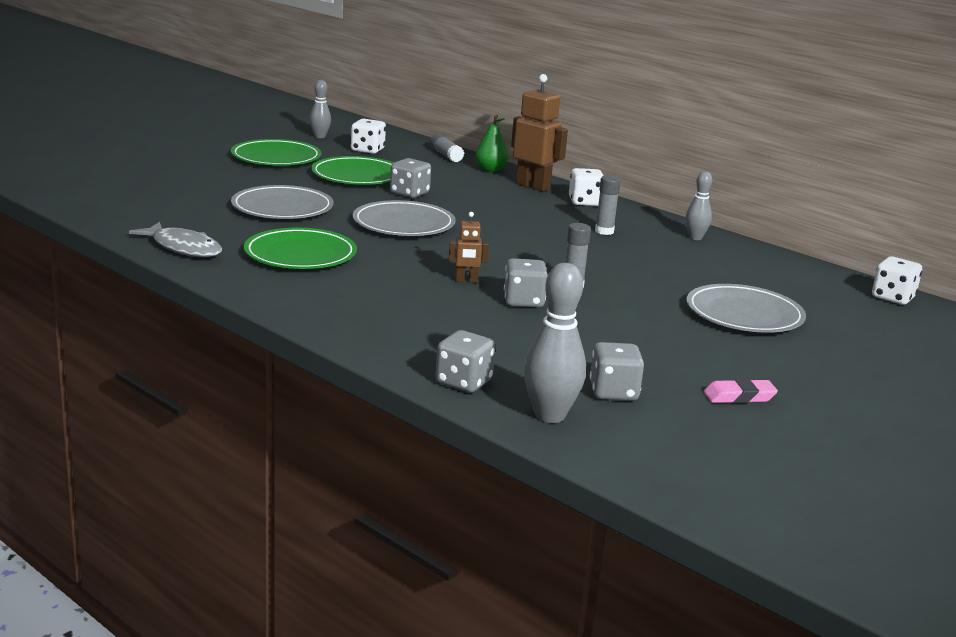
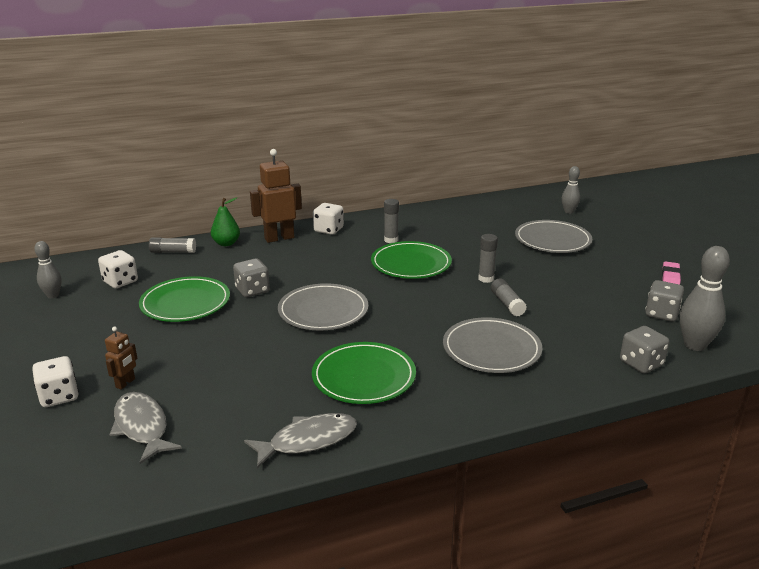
camera: 60 degrees left, 5 degrees up
green plate [231,139,322,166] -> green plate moved to [371,241,452,279]
grey plate [231,185,334,219] -> grey plate moved to [443,317,542,373]
brown robot [448,212,489,283] -> brown robot moved to [105,327,137,390]
grey dice [504,258,548,308] -> grey glue stick [491,278,527,316]
grey bowling pin [686,171,712,240] -> grey bowling pin moved to [562,166,580,214]
white dice [872,256,922,305] -> white dice moved to [32,356,79,407]
none -> grey fish [109,392,182,464]

